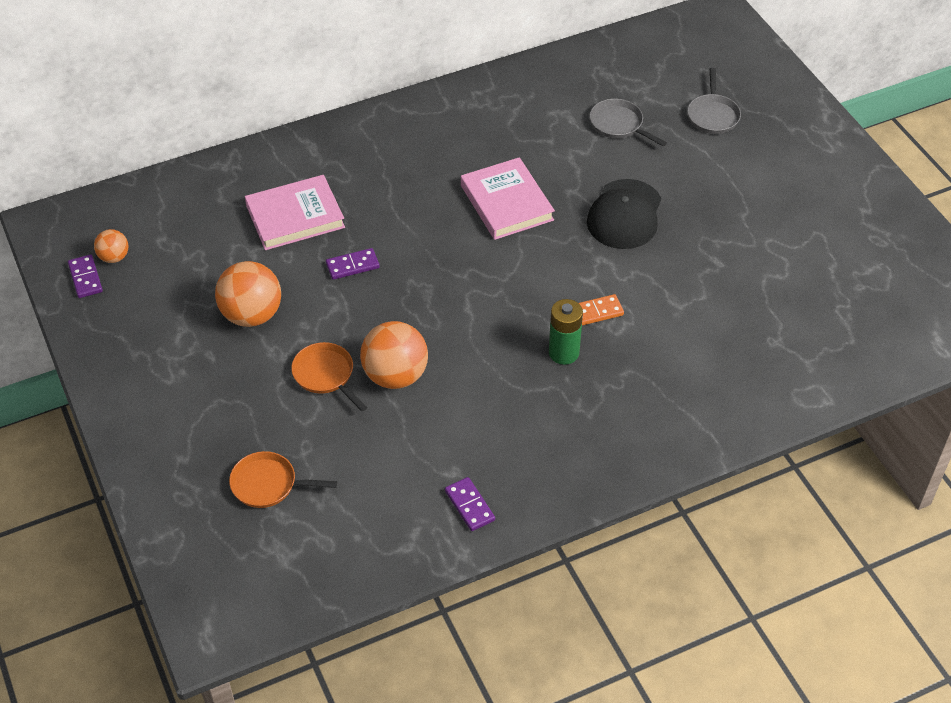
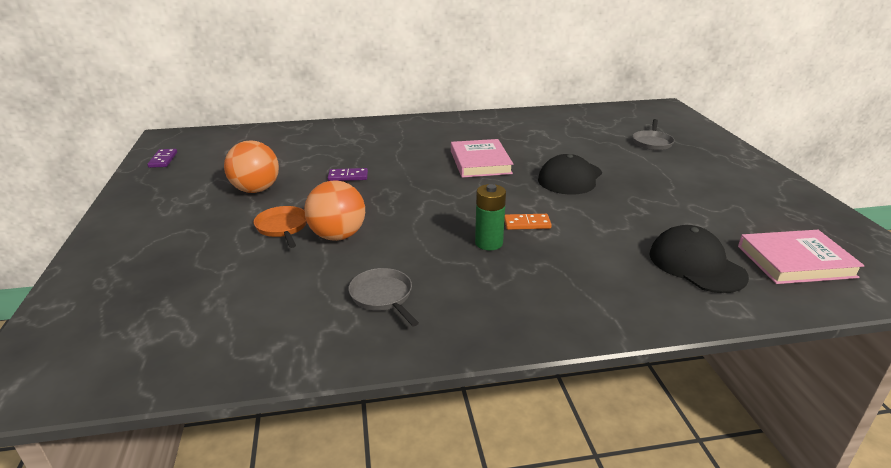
camera: 15 degrees right, 20 degrees down
orange ball [94,229,129,263] -> none
orange pan [229,451,337,508] -> none
pink book [245,175,345,250] -> pink book moved to [738,230,865,284]
purple domino [445,477,495,531] -> none
grey pan [590,99,667,146] -> grey pan moved to [348,268,419,326]
none -> black cap [649,225,749,293]

